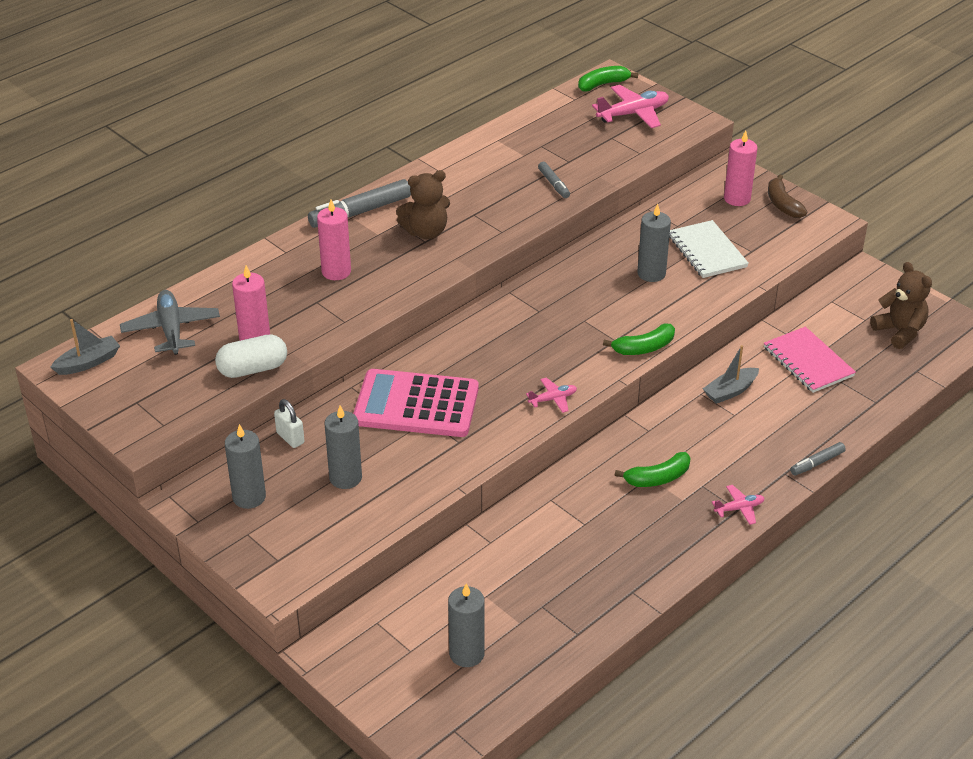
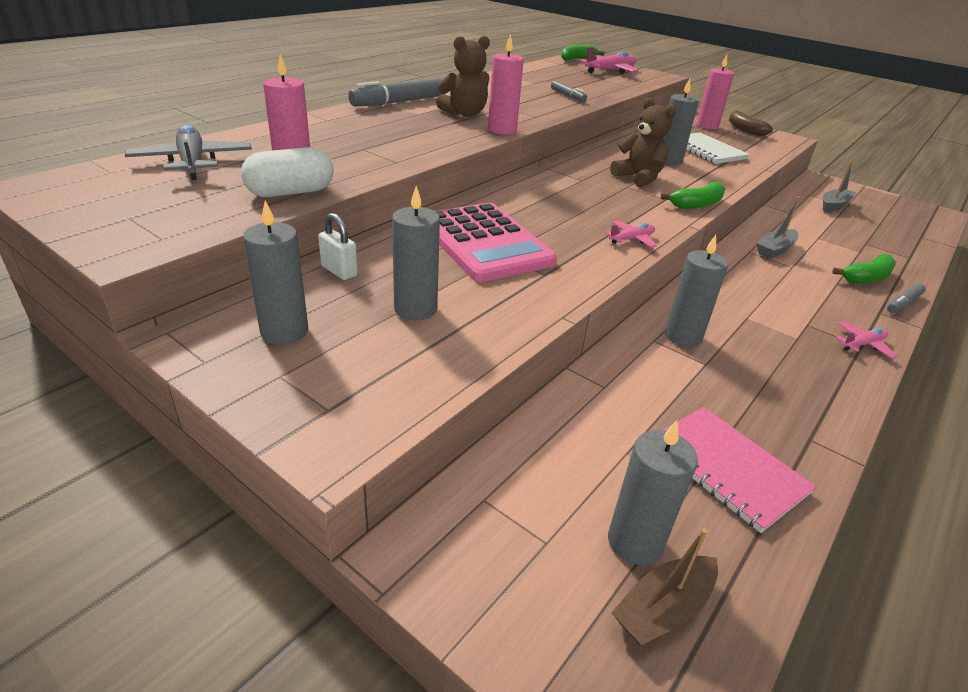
camera: 10 degrees left, 5 degrees down
grey boat [50,319,120,375] -> grey boat moved to [823,161,856,212]
pink candle [317,200,351,280] -> pink candle moved to [488,34,524,135]
pink calculator [353,369,479,437] -> pink calculator turned 120 degrees counterclockwise [435,203,557,282]
green banana [615,452,691,487] -> green banana moved to [832,254,896,284]
pink notebook [764,327,856,393] -> pink notebook moved to [664,407,816,533]
brown teddy bear [870,262,932,349] -> brown teddy bear moved to [610,97,676,188]
none -> brown boat [611,528,718,645]
none -> grey candle [665,235,728,347]

